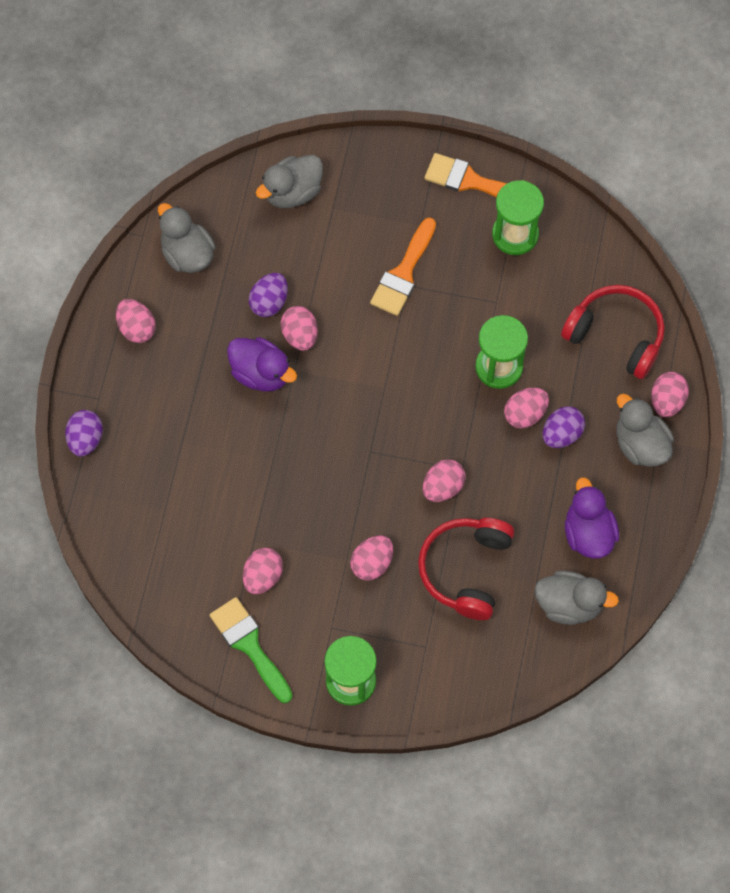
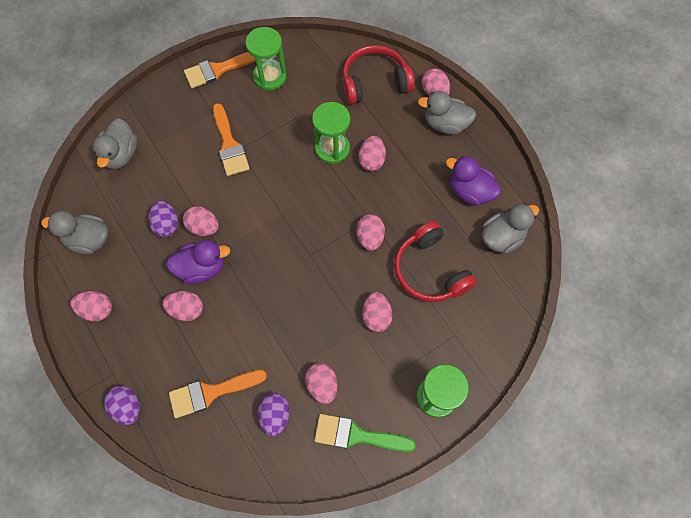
camera: 45 degrees left, 0 degrees up
purple egg [543,406,585,448] -> purple egg moved to [258,393,290,436]
none -> pink egg [162,291,203,321]
none -> orange brush [169,370,267,418]

